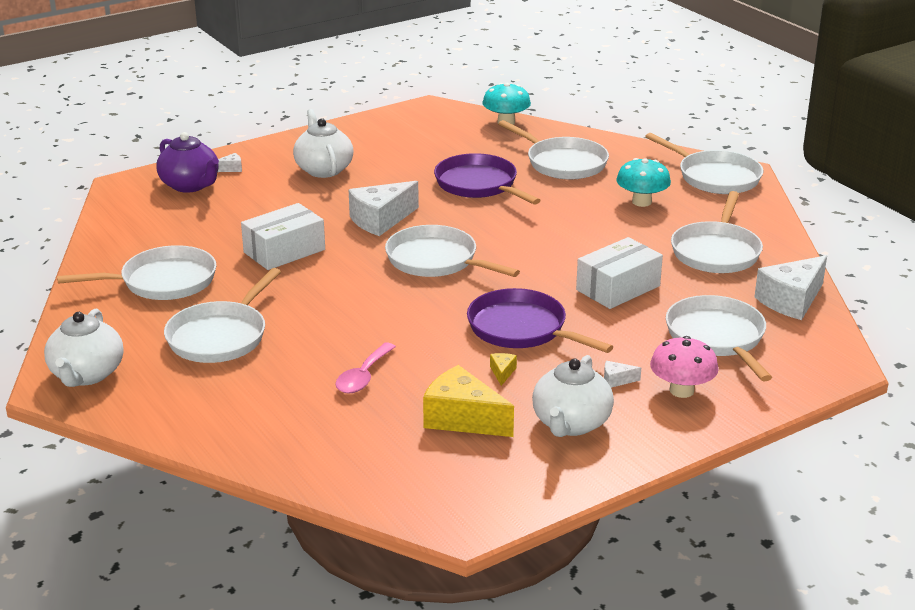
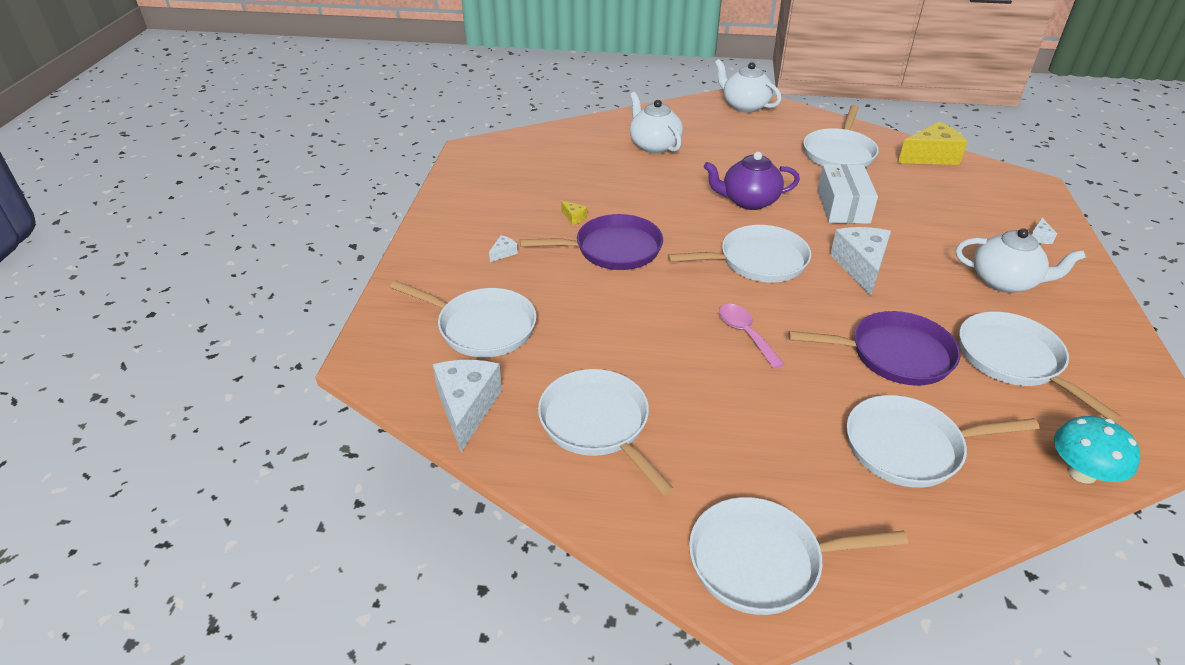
camera: 130 degrees right, 10 degrees up
purple teapot [156,132,219,193] -> purple teapot moved to [704,152,800,210]
white pan [164,268,281,363] -> white pan moved to [959,311,1122,422]
pink spoon [335,343,396,394] -> pink spoon moved to [719,304,784,369]
yellow cheese [423,365,514,437] -> yellow cheese moved to [898,121,967,165]
white teapot [532,355,614,437] -> white teapot moved to [630,92,683,154]
white box [576,237,663,309] -> none
turquoise mushroom [616,158,671,207] -> none
pink mushroom [650,336,719,398] -> none

